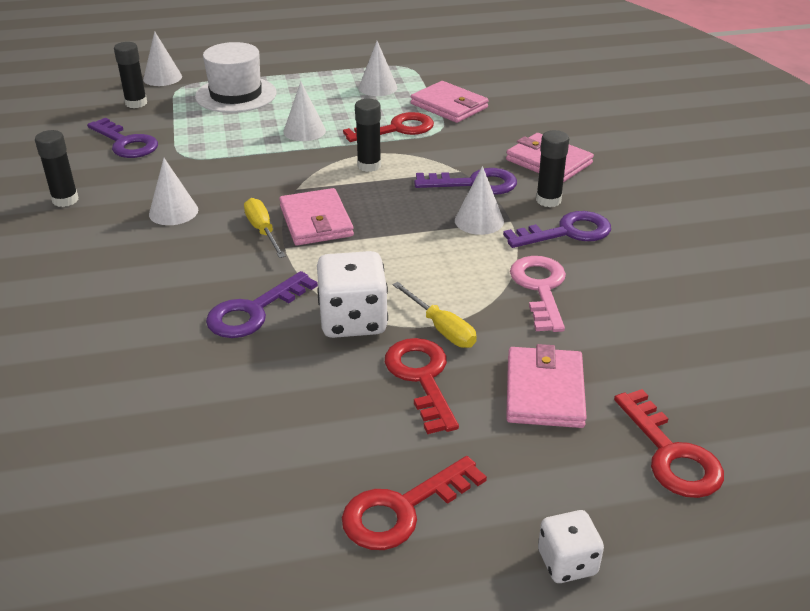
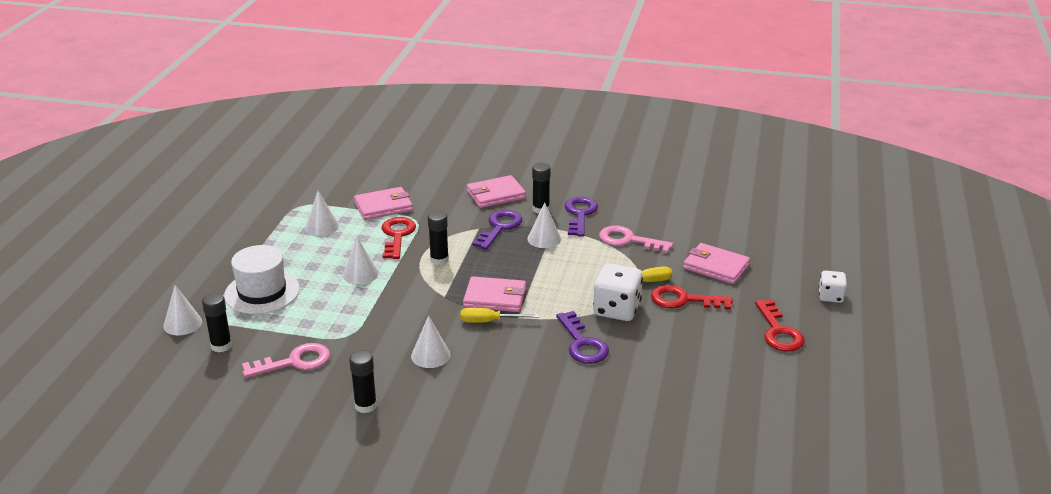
camera: 65 degrees left, 5 degrees down
purple key [87,118,158,158] -> pink key [242,343,330,378]
red key [614,389,724,498] -> none

